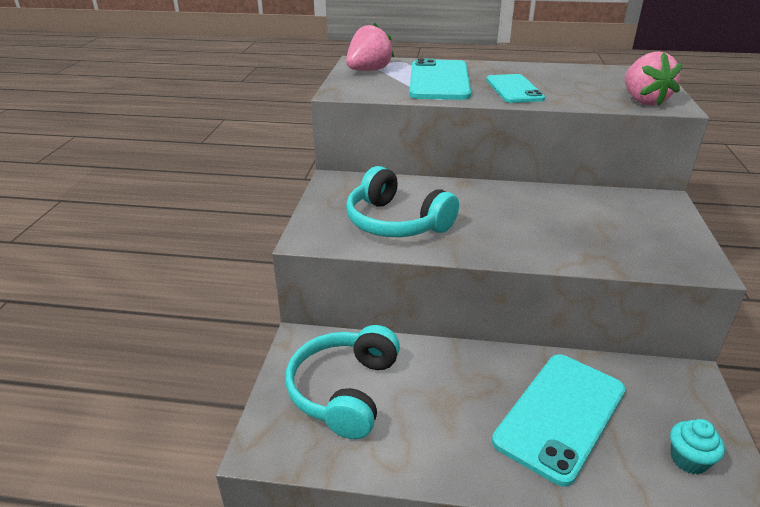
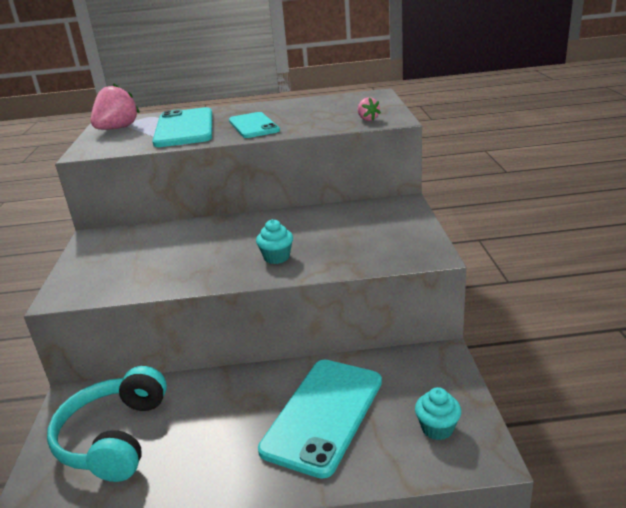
camera: 10 degrees left, 5 degrees down
turquoise headphones [346,166,459,237] -> none
pink strawberry [624,51,683,106] -> pink strawberry [358,97,381,121], size x0.50
none -> turquoise cupcake [256,219,293,264]

